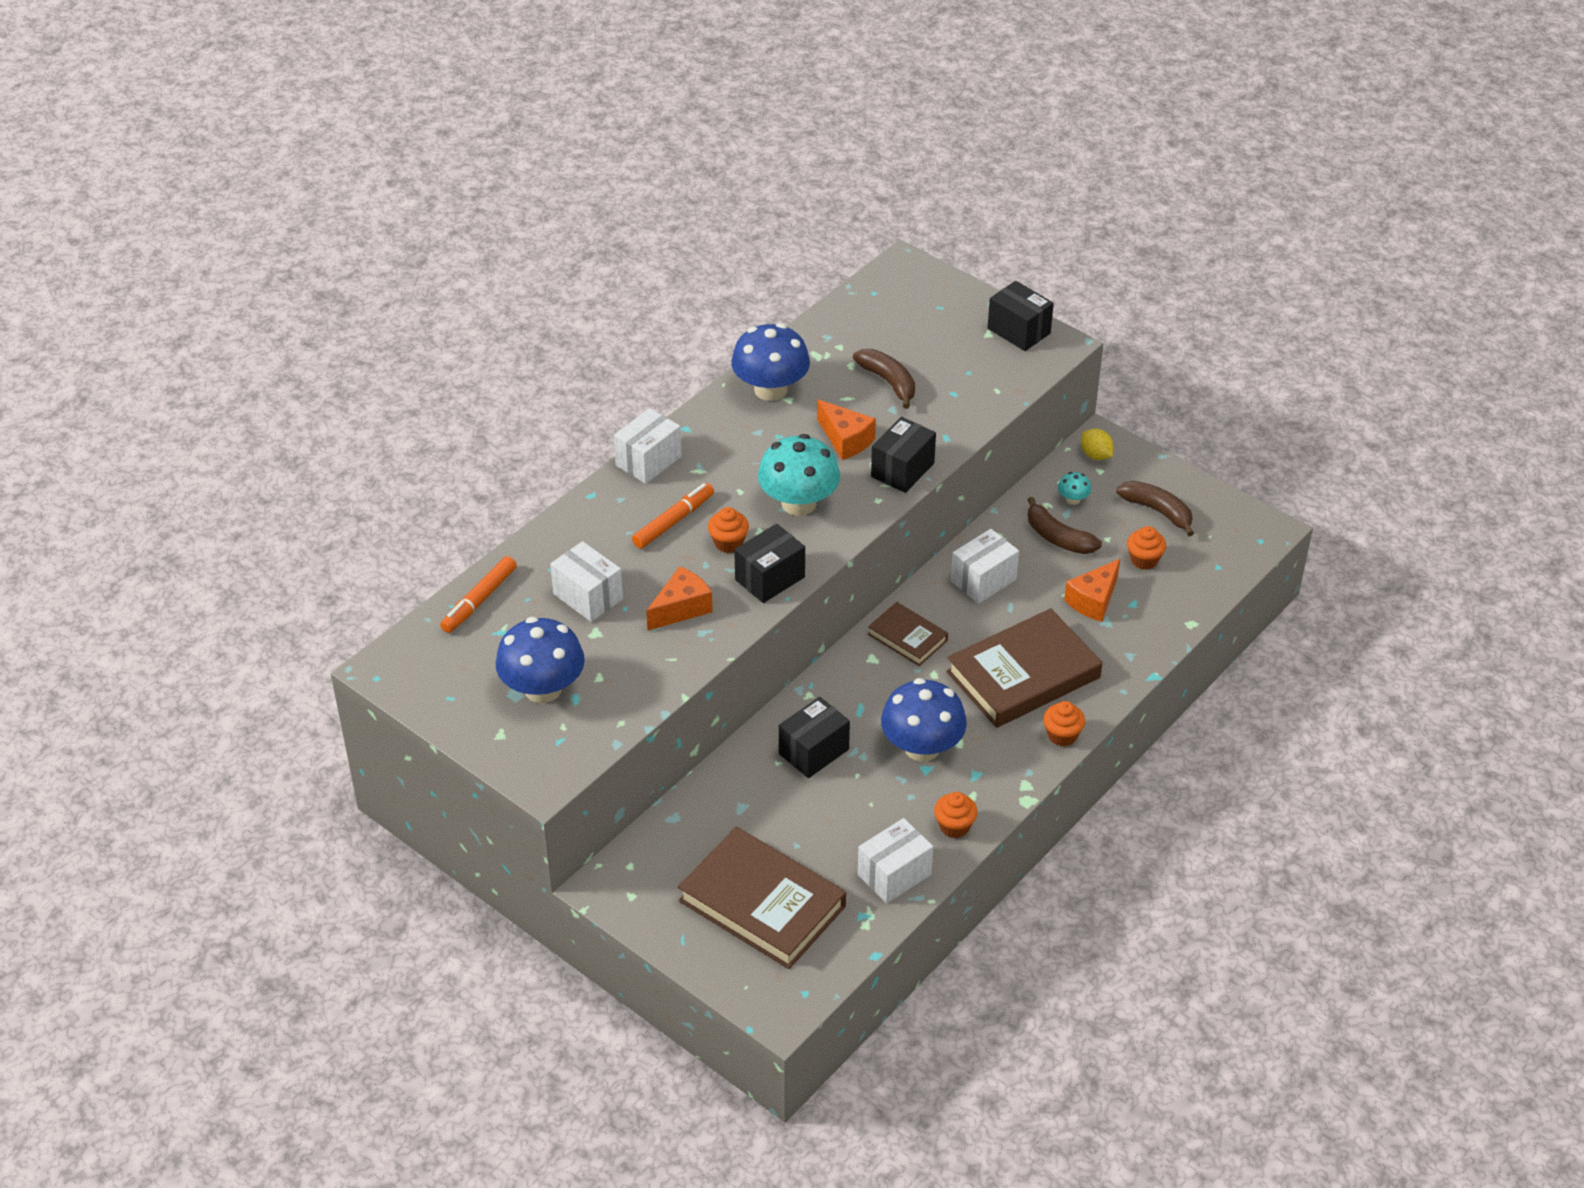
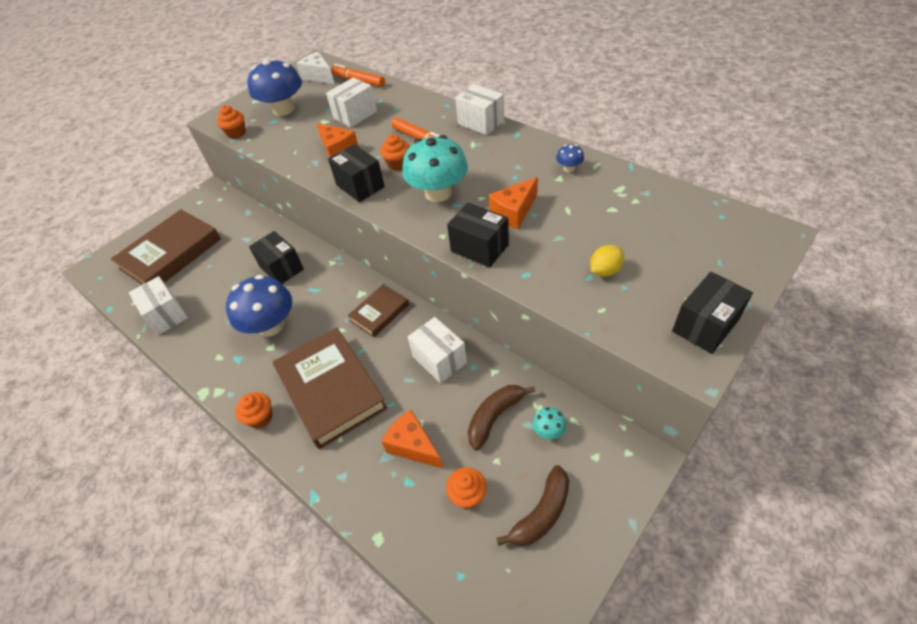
camera: 95 degrees right, 5 degrees up
blue mushroom [732,323,810,401] -> blue mushroom [556,144,584,172], size x0.43
brown banana [853,349,915,409] -> none
orange cupcake [934,792,978,838] -> orange cupcake moved to [217,105,246,139]
yellow lemon [1081,429,1114,460] -> yellow lemon moved to [590,245,624,276]
none -> white cheese [296,52,334,84]

